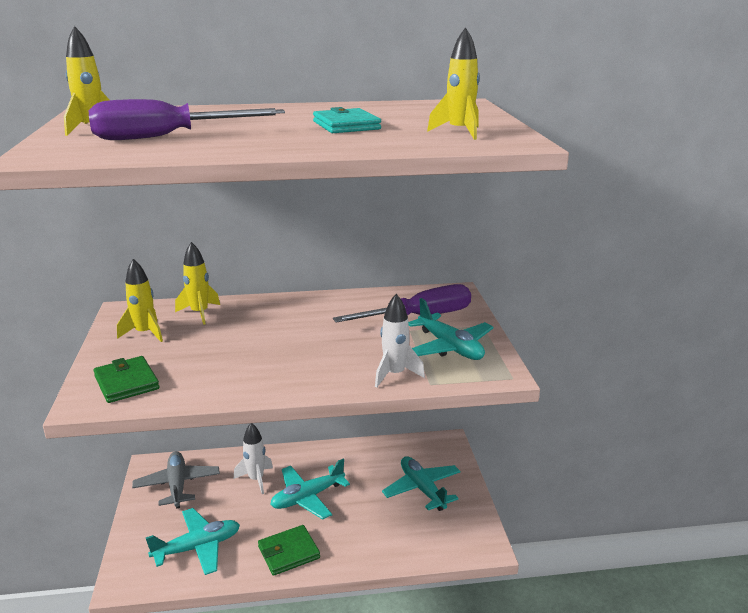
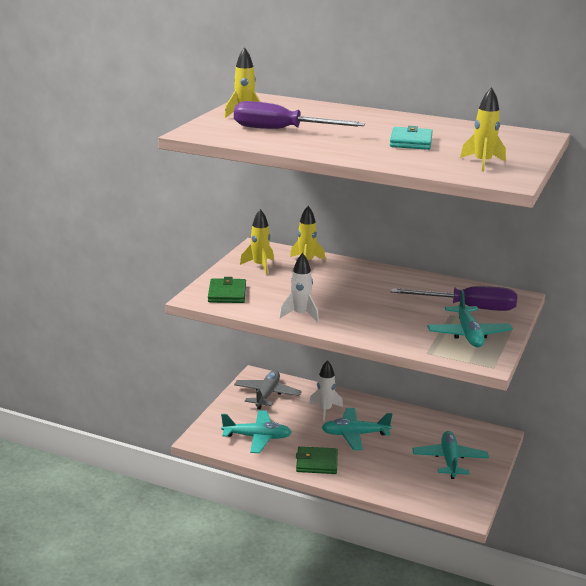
camera: 30 degrees right, 0 degrees up
white rocket [375,294,425,388] -> white rocket moved to [279,253,319,323]

